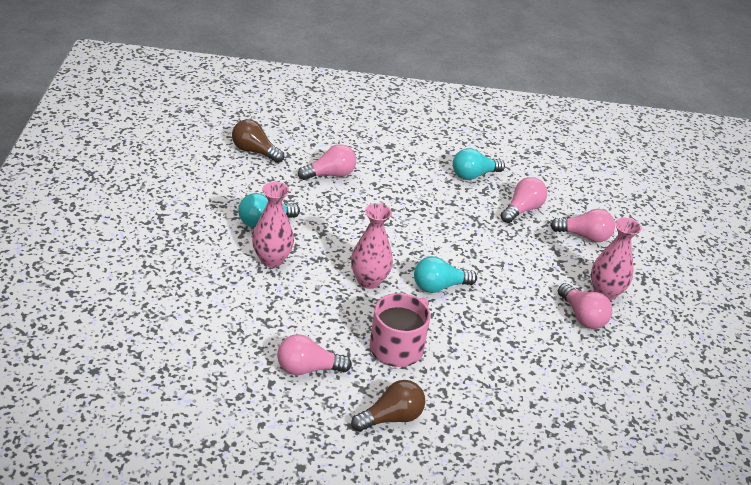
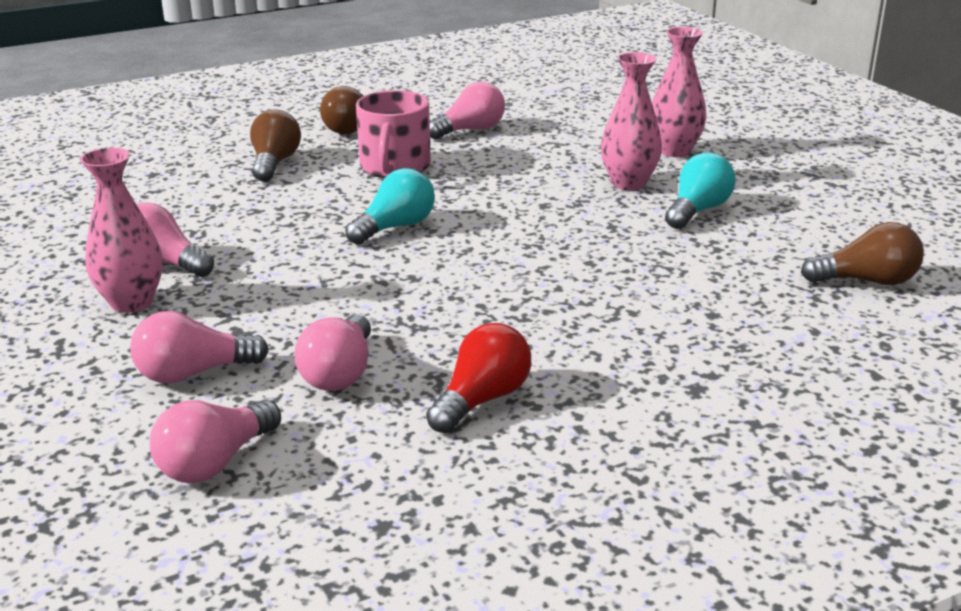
camera: 155 degrees right, 10 degrees down
pink light bulb [298,144,356,180] -> pink light bulb moved to [150,400,281,483]
pink vase [351,203,393,289] -> pink vase moved to [652,27,707,157]
turquoise light bulb [453,148,505,180] -> red light bulb [426,323,531,433]
none -> brown light bulb [250,109,301,182]

